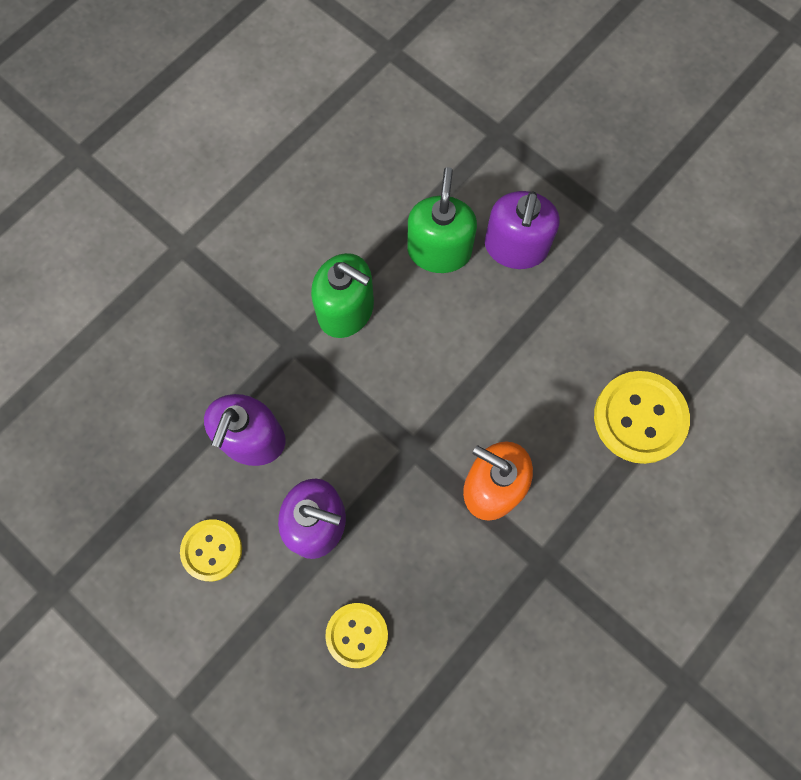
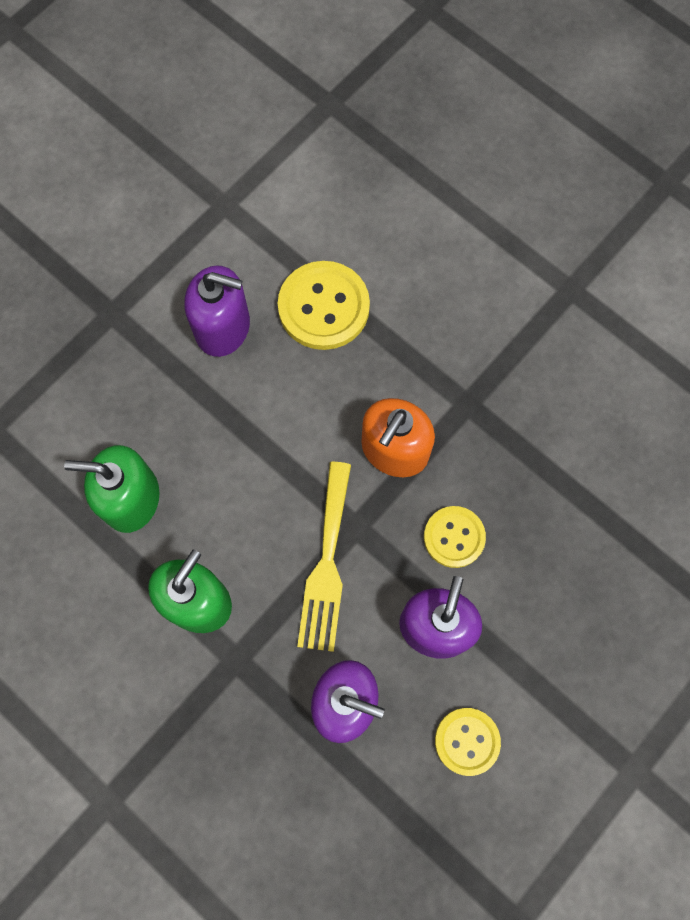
camera: 90 degrees left, 0 degrees up
yellow button [325,603,388,668] -> yellow button moved to [424,506,486,568]
purple soap dispenser [485,191,560,269] -> purple soap dispenser moved to [184,265,250,357]
none -> yellow fork [297,462,351,652]

